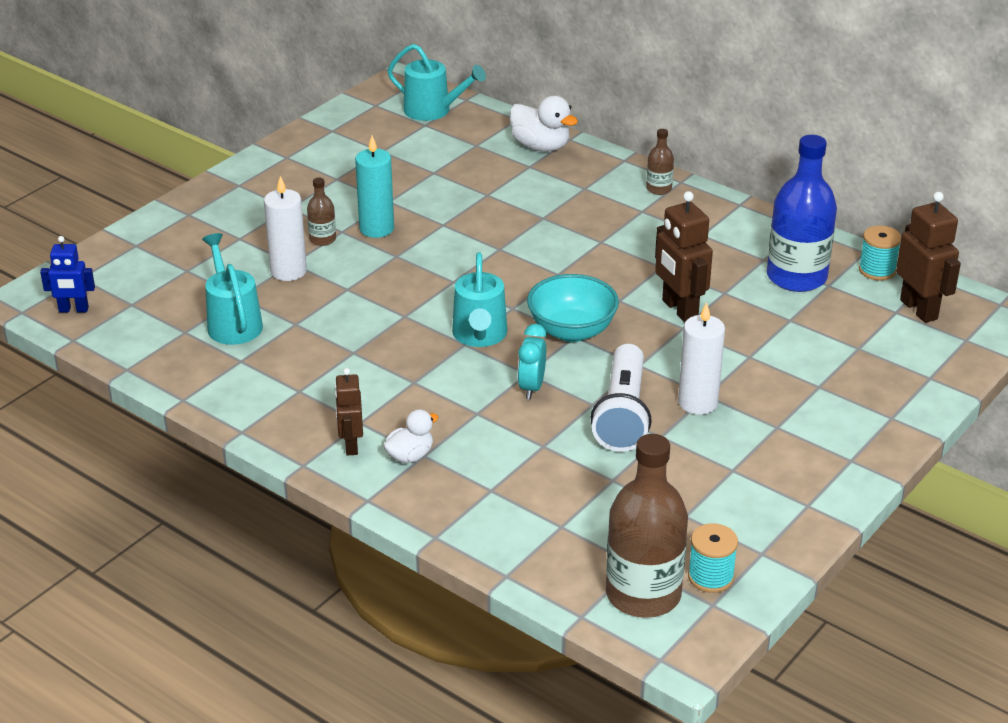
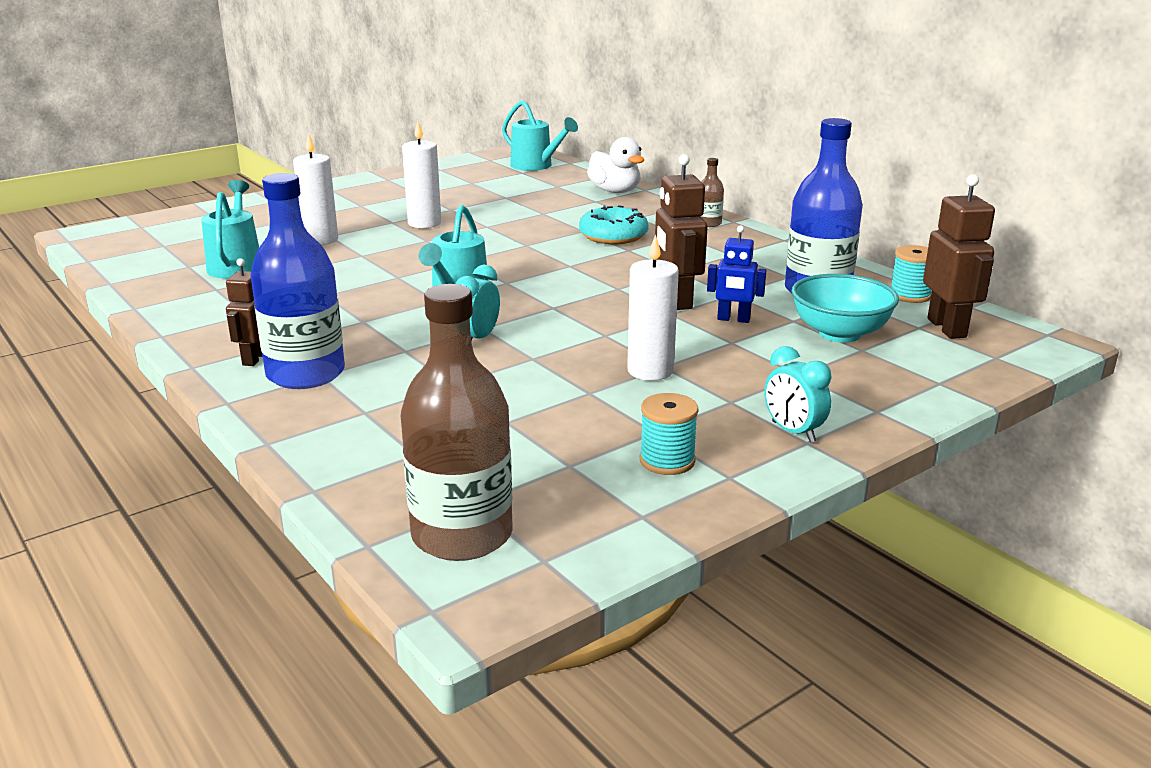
camera: 15 degrees right, 10 degrees down
blue robot [40,236,95,313] -> blue robot moved to [707,225,767,323]
brown bottle [307,178,336,246] -> none
turquoise candle [355,136,394,238] -> white candle [402,120,441,228]
white duck [384,410,438,463] -> blue bottle [250,173,345,389]
turquoise bowl [527,274,619,342] -> turquoise bowl moved to [792,274,899,343]
white flashlight [591,344,652,452] -> none
turquoise spool [688,523,738,593] -> turquoise spool moved to [640,393,699,475]
none -> turquoise donut [579,205,649,244]
none -> turquoise clock [765,346,832,443]

